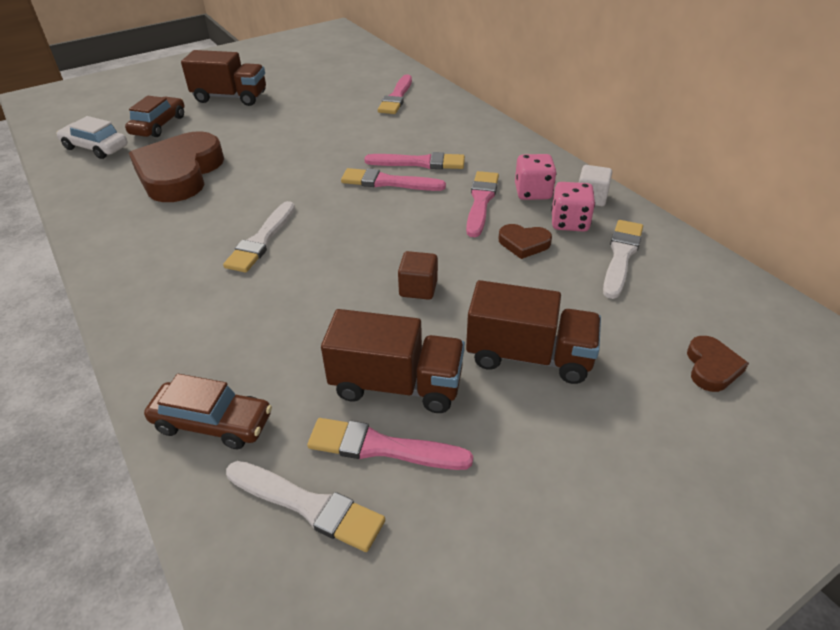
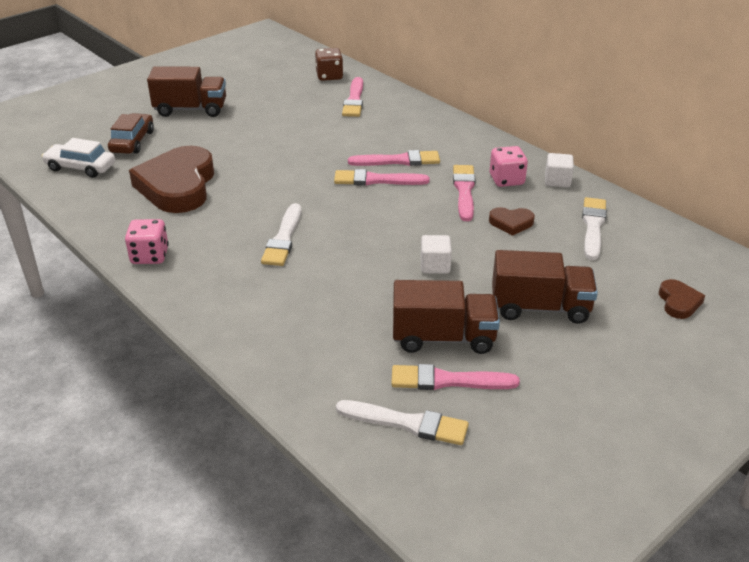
camera: 10 degrees left, 5 degrees down
brown car [144,374,272,449] -> none
brown cube [398,251,438,300] -> white cube [420,235,452,274]
pink dice [551,182,595,232] -> pink dice moved to [125,219,169,264]
none -> brown dice [315,48,343,81]

